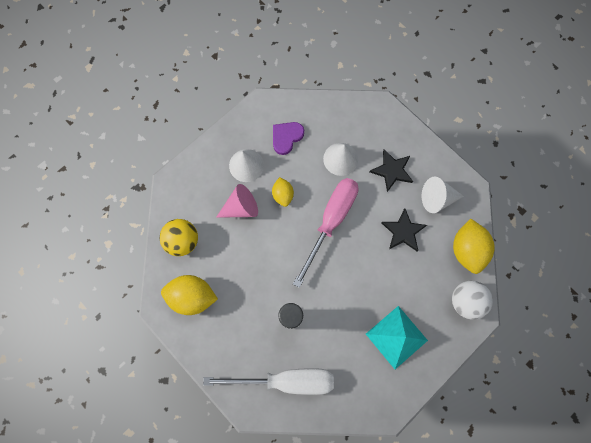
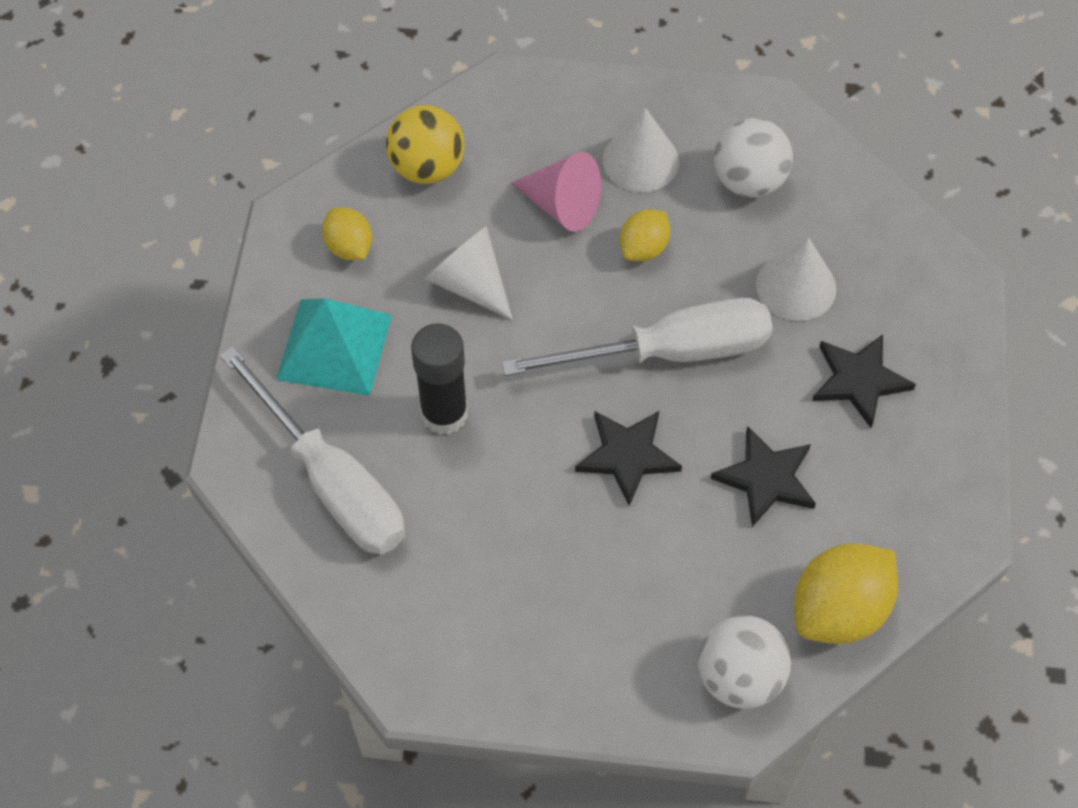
camera: 50 degrees right, 15 degrees down
yellow lemon [161,275,218,315] -> yellow lemon [322,207,372,260], size x0.58
purple heart [273,122,304,155] -> white ball [714,118,793,198]
pink screwdriver [293,178,358,288] -> white screwdriver [502,298,773,376]
turquoise pyramid [366,306,428,369] -> turquoise pyramid moved to [276,298,392,396]
white cone [422,177,464,213] -> white cone moved to [425,226,513,320]
none -> black star [575,411,682,506]

